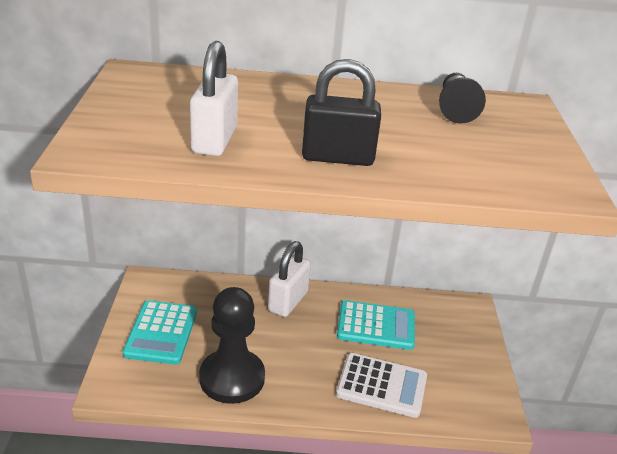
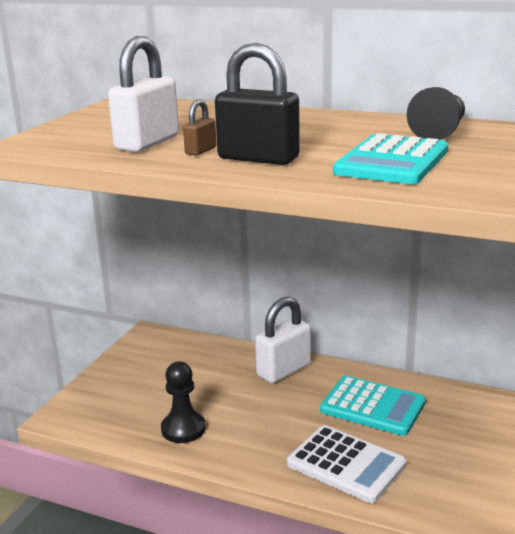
camera: 25 degrees right, 10 degrees down
turquoise calculator [123,300,197,364] -> turquoise calculator moved to [333,133,448,184]
black pawn [199,287,265,404] -> black pawn [161,362,206,443], size x0.61
none -> brown padlock [183,99,216,156]

